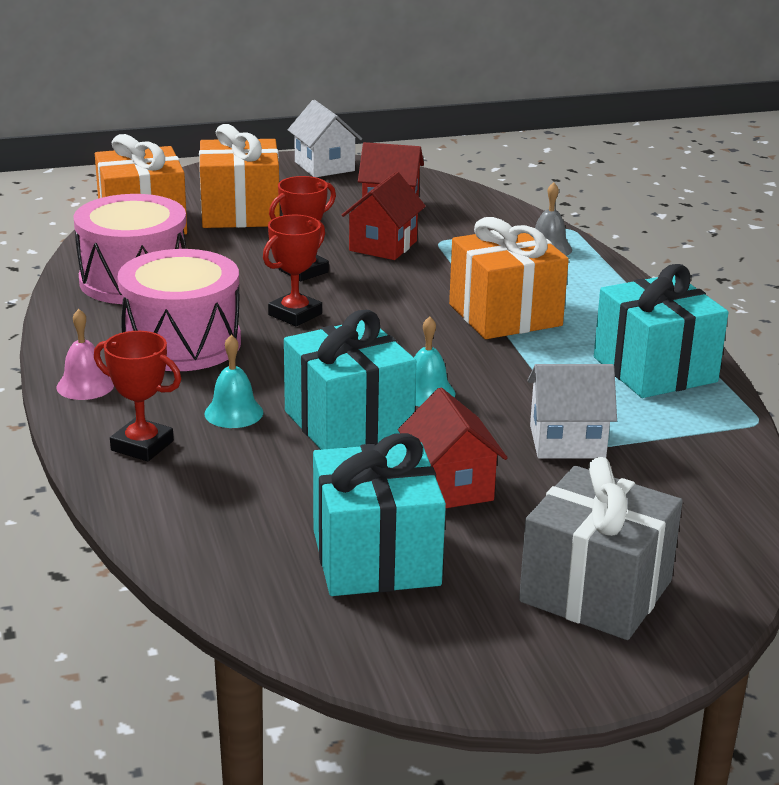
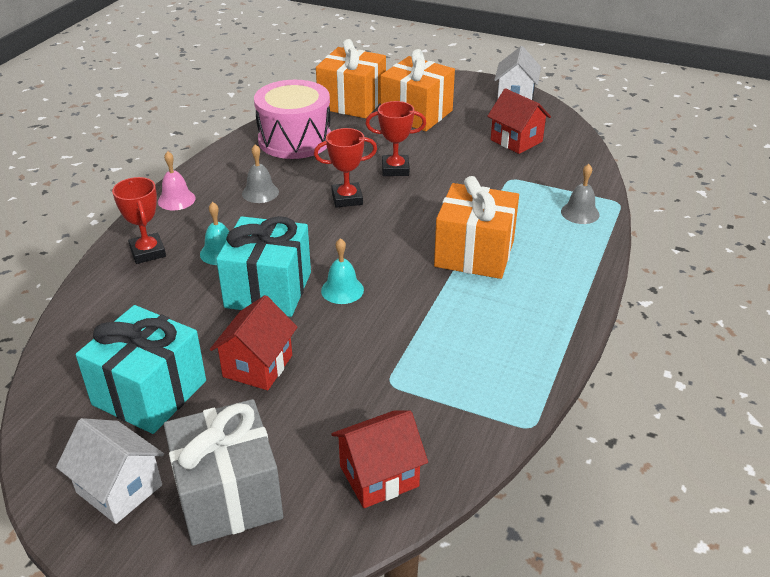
camera: 40 degrees right, 10 degrees up
pink drum [118,249,241,371] -> grey bell [242,144,279,203]
red house [342,172,426,260] -> red house moved to [331,410,428,508]
white house [527,364,617,459] -> white house moved to [56,418,164,524]
turquoise gift [594,264,728,398] -> none

